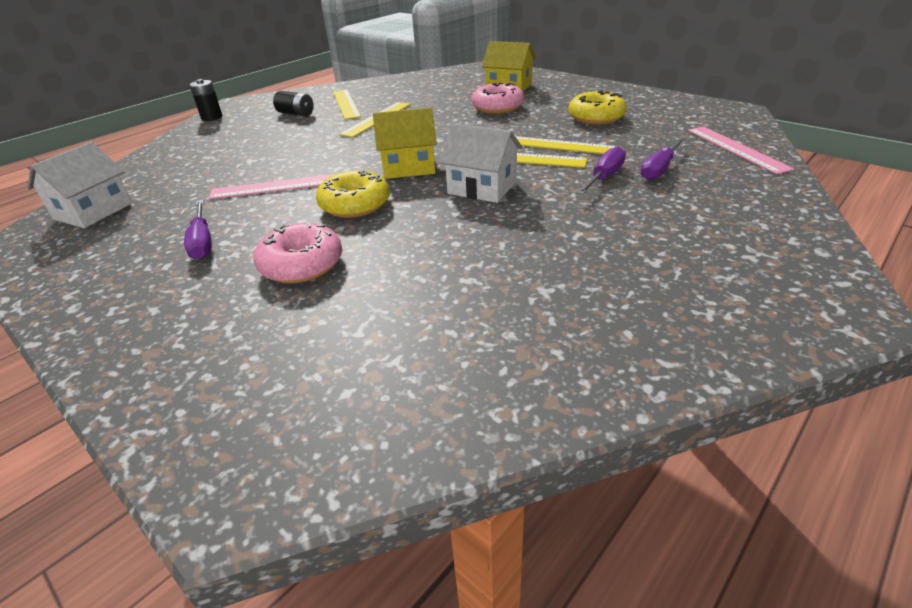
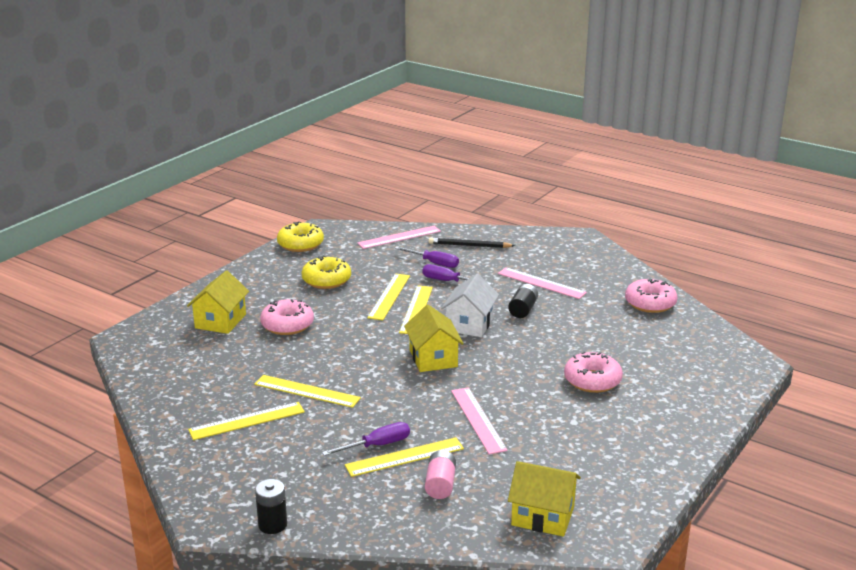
camera: 100 degrees left, 10 degrees down
white house [27,142,132,228] -> yellow house [508,461,581,537]
purple screwdriver [184,200,212,259] -> purple screwdriver moved to [322,422,410,456]
black battery [273,91,314,116] -> black battery moved to [508,284,538,318]
yellow donut [316,170,390,218] -> yellow donut moved to [277,221,324,252]
none -> yellow ruler [345,437,464,477]
none -> pink battery [425,450,456,499]
none -> black pencil [428,238,515,248]
none -> pink ruler [498,267,587,299]
none -> pink donut [625,279,677,313]

